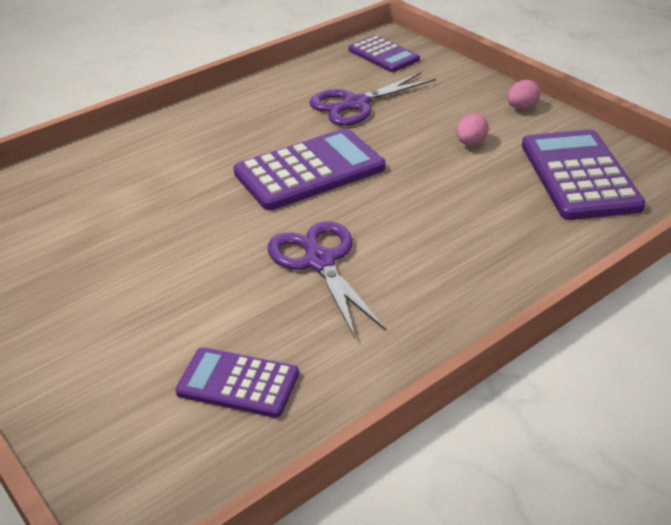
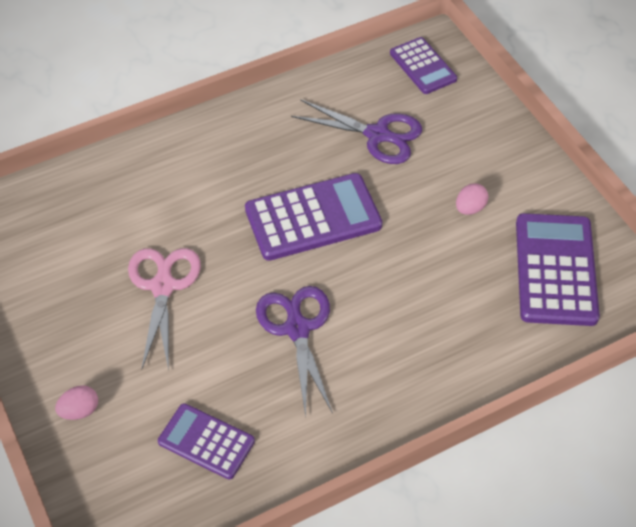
camera: 10 degrees right, 15 degrees up
purple scissors [309,72,436,126] -> purple scissors turned 135 degrees counterclockwise [291,99,422,164]
pink egg [507,80,540,109] -> pink egg moved to [55,385,98,420]
none -> pink scissors [128,248,201,370]

